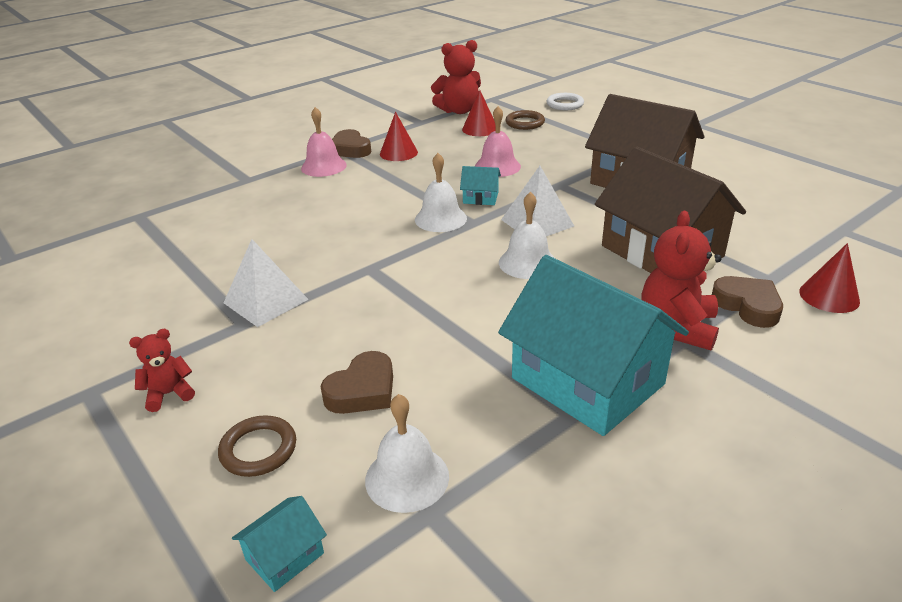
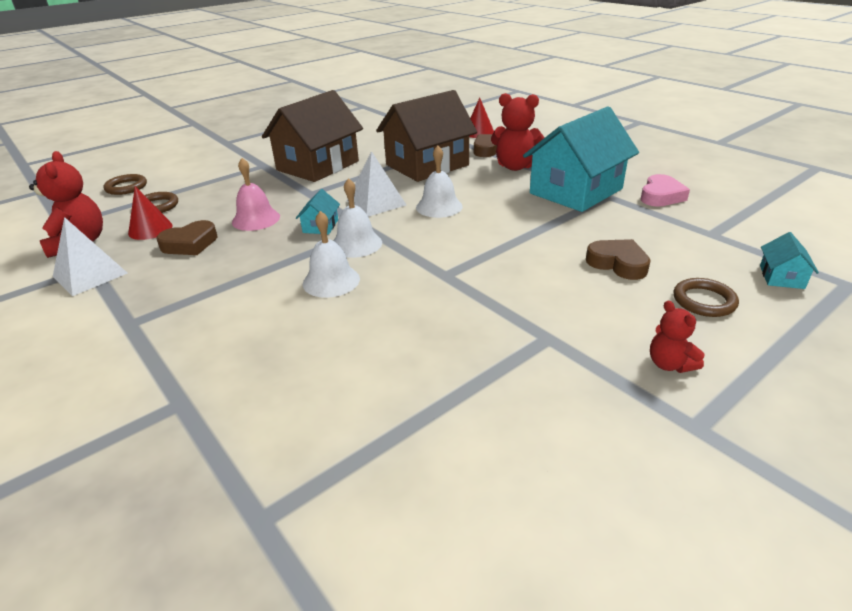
camera: 90 degrees left, 0 degrees up
white pyramid [224,239,309,327] -> white pyramid moved to [53,217,128,296]
turquoise house [232,496,327,592] -> turquoise house turned 60 degrees clockwise [760,232,819,289]
pink bell [301,107,347,177] -> none
brown heart [332,129,371,158] -> brown heart moved to [157,220,217,255]
white bell [365,394,449,513] -> white bell moved to [303,211,360,298]
red cone [380,112,418,161] -> none
white ring [546,93,584,110] -> brown ring [103,174,147,195]
none -> pink heart [641,174,690,207]

